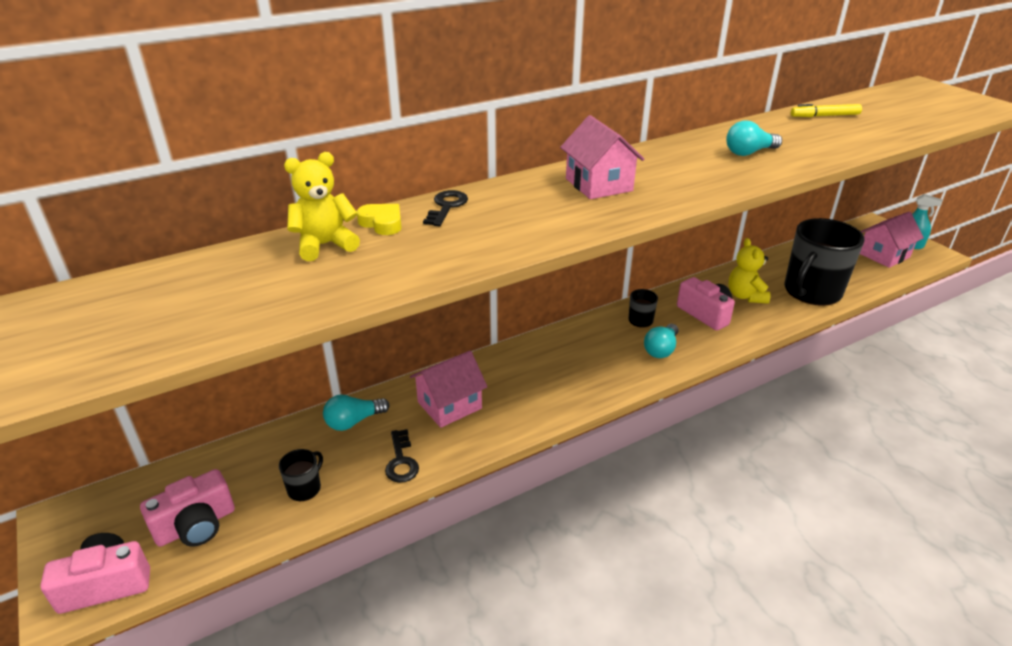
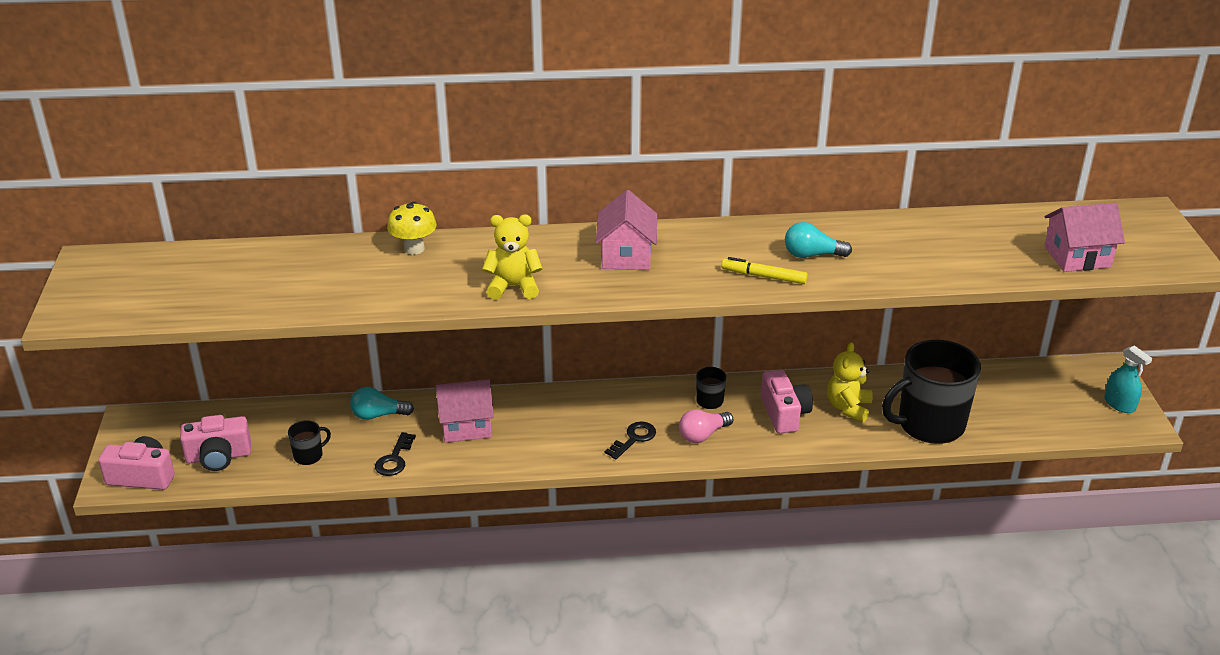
camera: 25 degrees right, 0 degrees up
yellow teddy bear [284,152,360,261] -> yellow teddy bear moved to [482,215,542,300]
yellow heart [357,204,402,235] -> yellow mushroom [387,202,437,255]
black key [423,190,468,226] -> black key moved to [605,422,656,459]
turquoise light bulb [644,324,678,358] -> pink light bulb [679,409,733,443]
yellow marker [791,104,862,117] -> yellow marker moved to [721,257,808,284]
pink house [860,211,924,268] -> pink house moved to [1044,203,1125,272]

